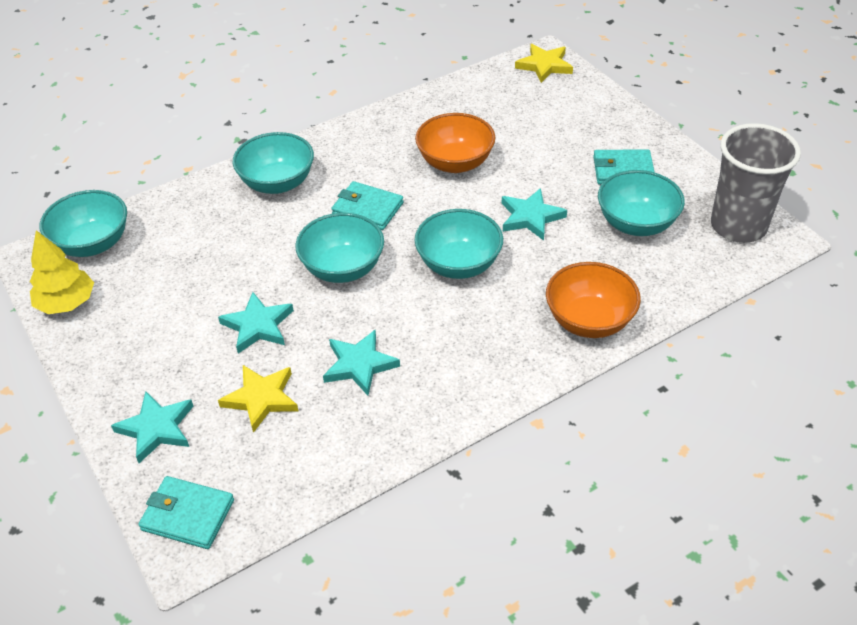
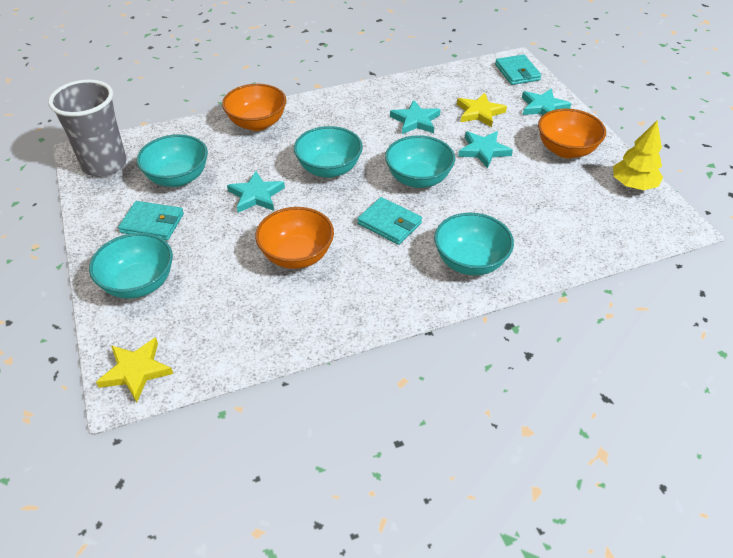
camera: 170 degrees left, 0 degrees up
turquoise bowl [40,190,127,257] -> turquoise bowl moved to [89,233,173,299]
turquoise wallet [138,476,234,549] -> turquoise wallet turned 45 degrees clockwise [495,54,542,85]
none -> orange bowl [538,109,606,158]

